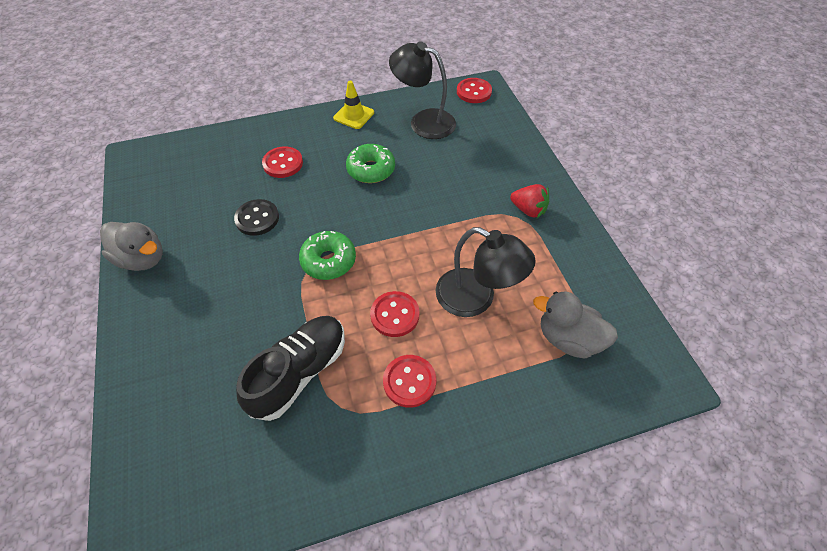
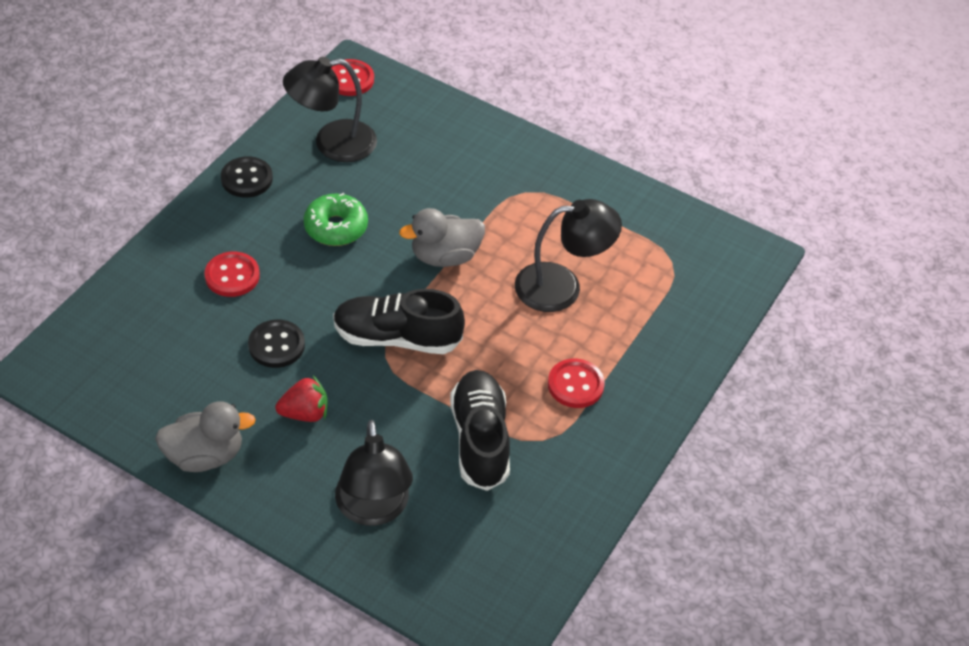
camera: 45 degrees left, 5 degrees down
green donut [299,231,356,280] -> black shoe [333,289,465,354]
yellow traffic cone [333,81,374,129] -> black button [221,156,273,198]
red button [370,291,419,337] -> none
red strawberry [510,184,549,218] -> red strawberry moved to [275,376,328,422]
grey duck [533,292,618,359] -> grey duck moved to [399,208,485,267]
none -> black lamp [335,420,413,526]

